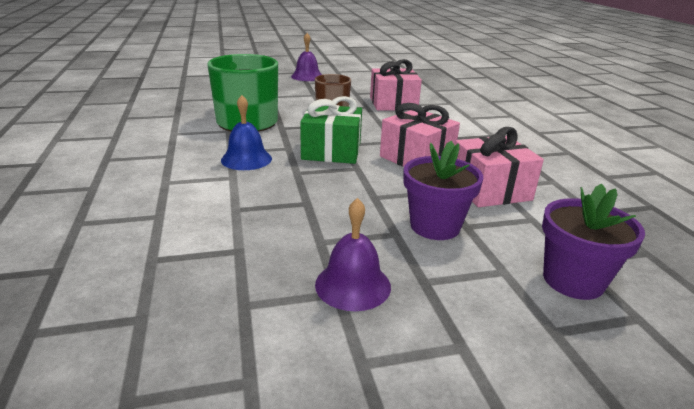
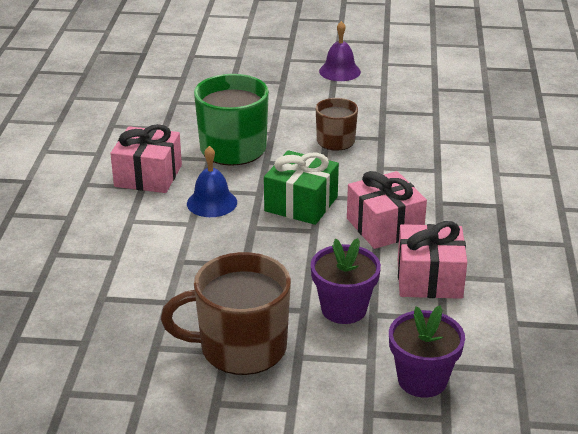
camera: 20 degrees right, 5 degrees up
purple bell [315,198,391,311] -> brown mug [161,252,291,375]
pink gift [370,59,422,111] -> pink gift moved to [110,124,182,193]

